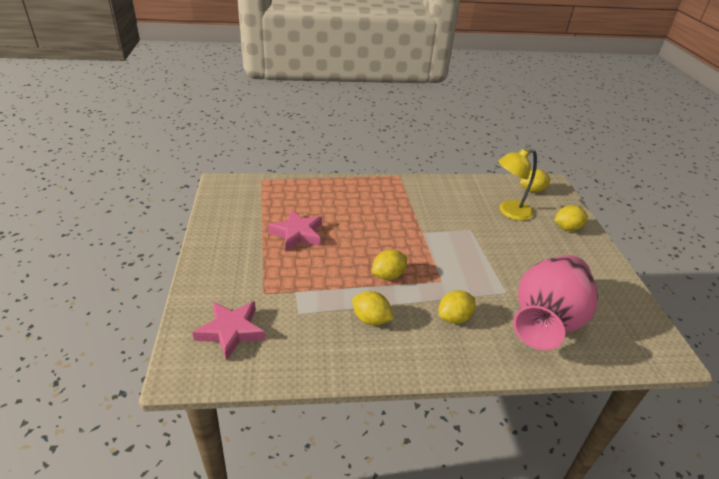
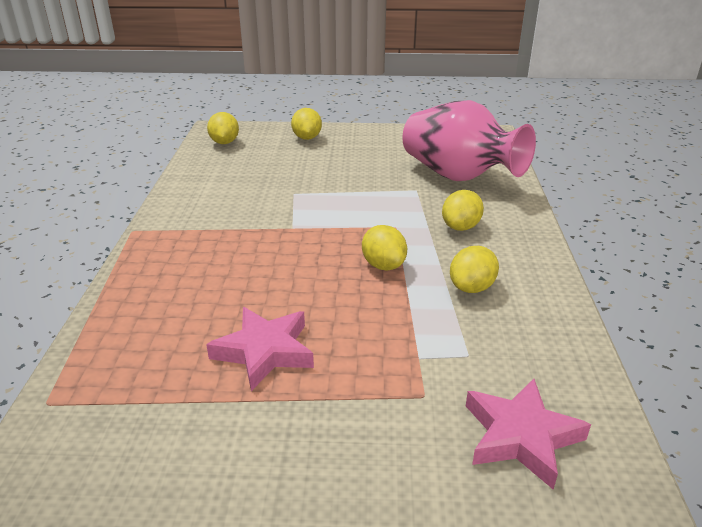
camera: 80 degrees left, 5 degrees down
yellow lemon [438,290,475,324] -> yellow lemon turned 60 degrees clockwise [442,190,484,231]
yellow lamp [498,149,537,221] -> none

